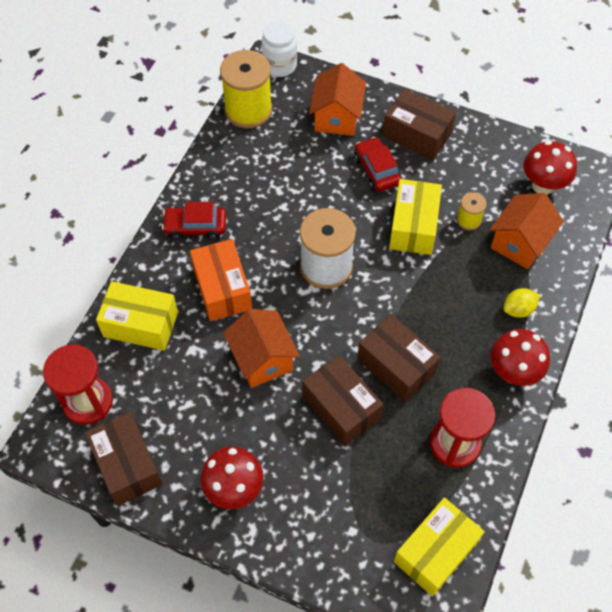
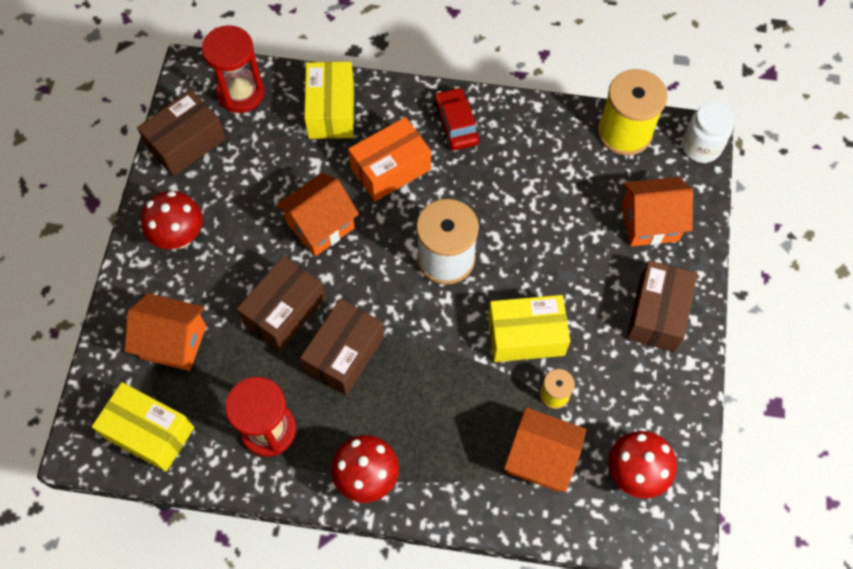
camera: 75 degrees right, 5 degrees up
red car [354,137,401,192] -> none
yellow lemon [503,288,540,318] -> none
none -> orange house [125,293,206,371]

